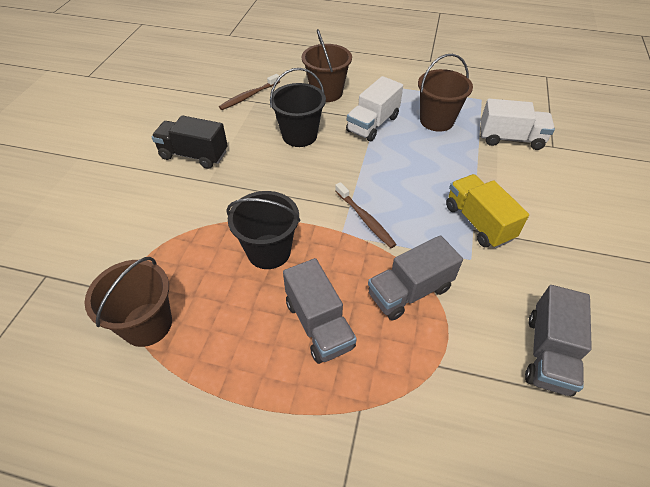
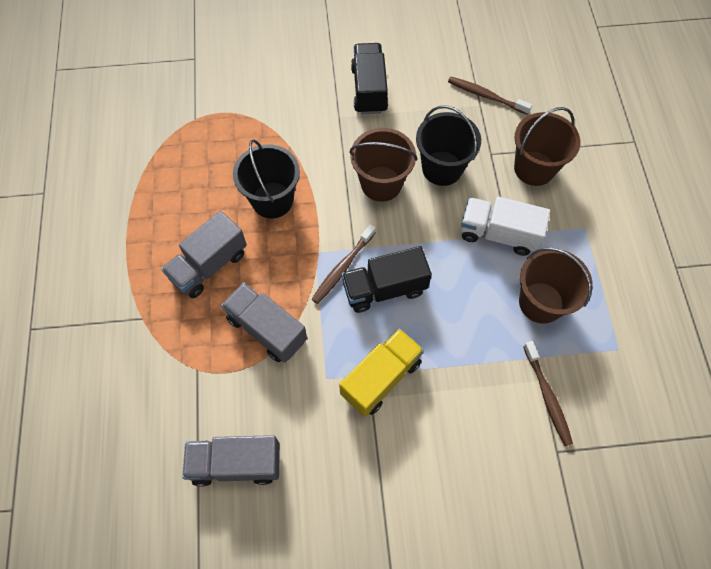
camera: 70 degrees right, 15 degrees up
brown bucket [85,257,172,347] -> brown bucket moved to [349,128,417,202]
white truck [480,99,555,150] -> brown toothbrush [523,341,573,446]
none -> black truck [342,246,432,313]

